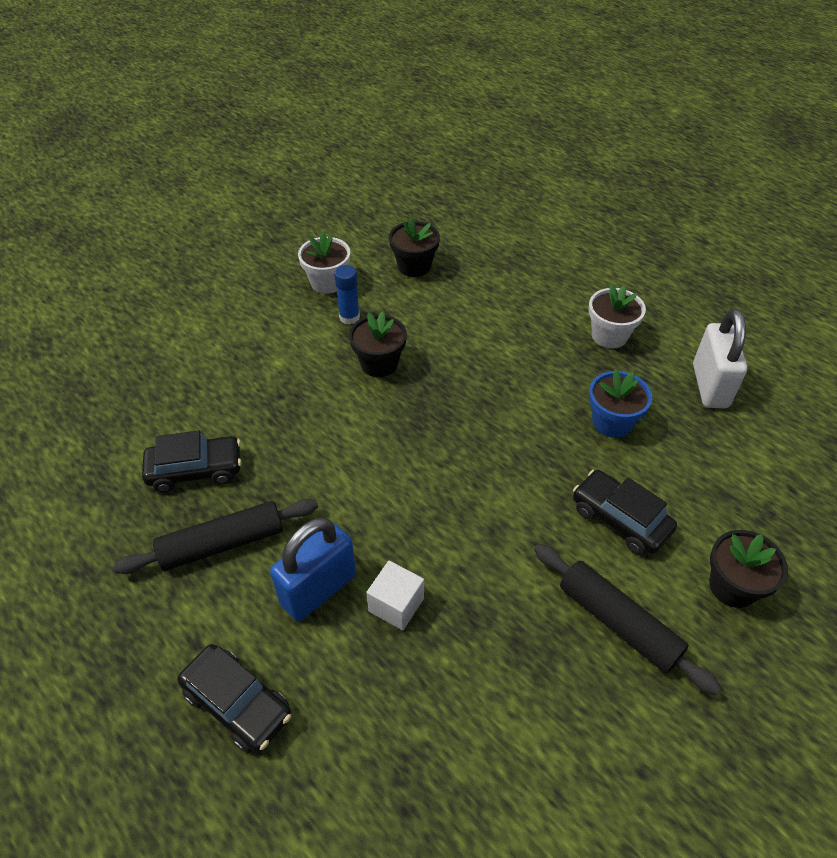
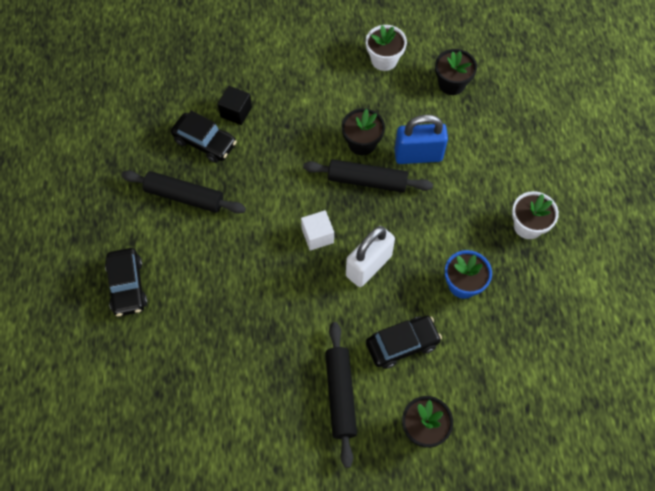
camera: 40 degrees right, 15 degrees up
blue padlock [270,518,356,621] -> blue padlock moved to [394,115,448,164]
blue glue stick [334,265,360,324] -> none
white cube [366,561,424,630] -> white cube moved to [301,210,334,251]
black car [573,470,677,555] -> black car turned 75 degrees clockwise [366,316,442,369]
white padlock [693,309,747,408] -> white padlock moved to [346,226,395,287]
none -> black cube [218,86,252,125]
none -> black rolling pin [303,159,433,192]

